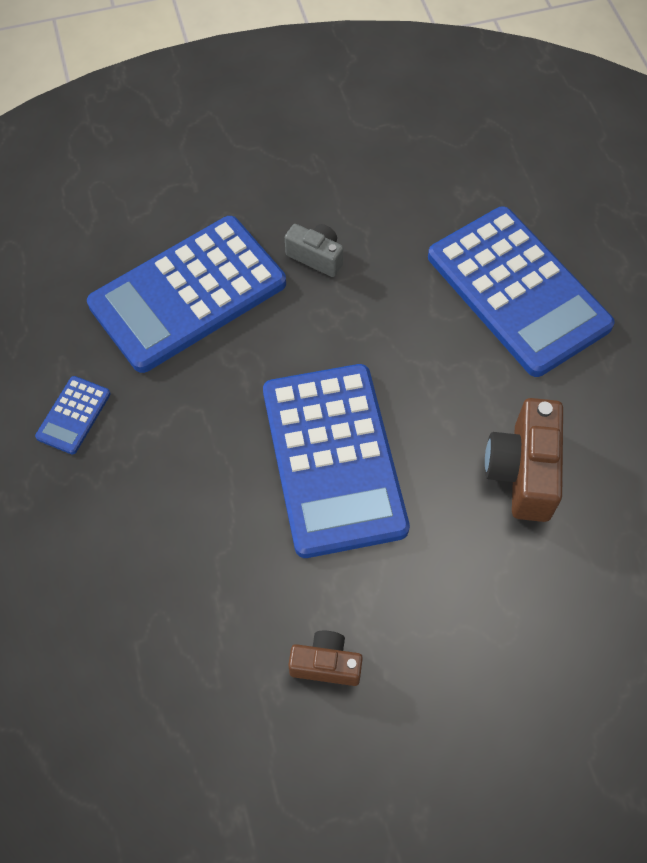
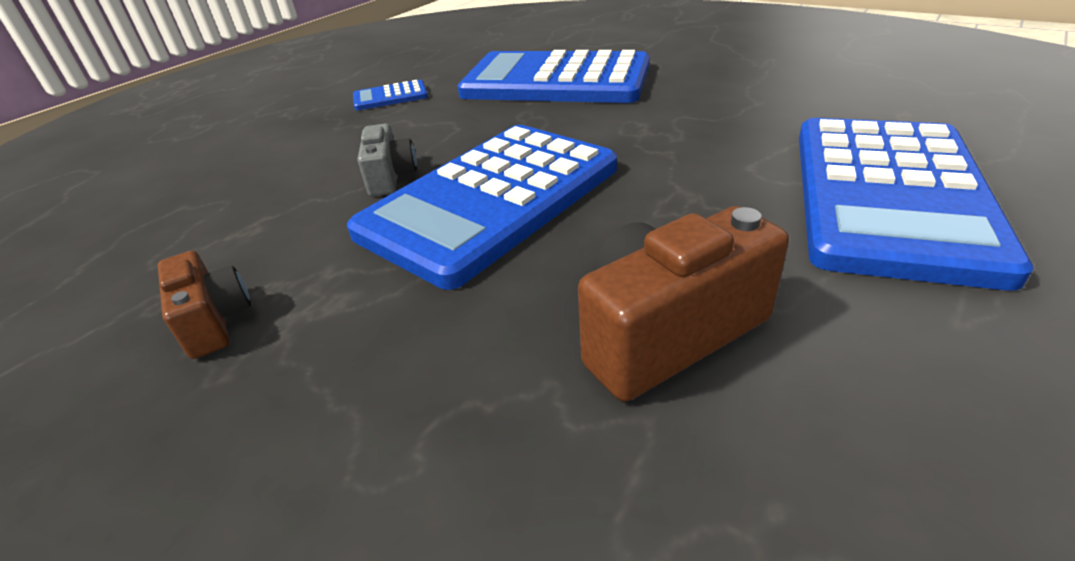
camera: 55 degrees right, 25 degrees down
grey camera [285,224,343,277] -> grey camera moved to [358,123,417,196]

